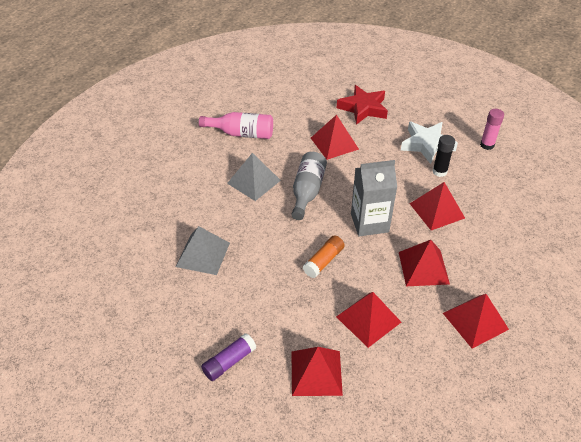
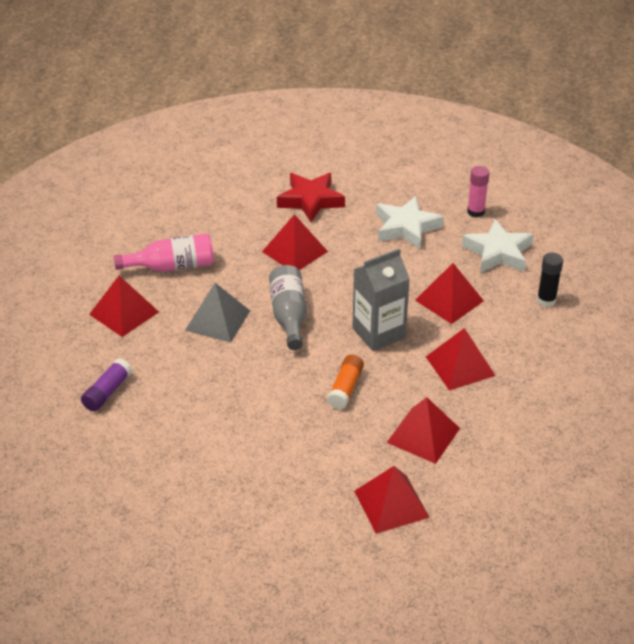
camera: 20 degrees left, 5 degrees down
grey pyramid [176,226,230,275] -> none
purple glue stick [201,333,256,381] -> purple glue stick moved to [81,358,132,411]
black glue stick [432,135,455,177] -> black glue stick moved to [537,252,563,307]
red pyramid [443,294,509,349] -> red pyramid moved to [89,276,159,337]
none -> white star [462,219,533,273]

